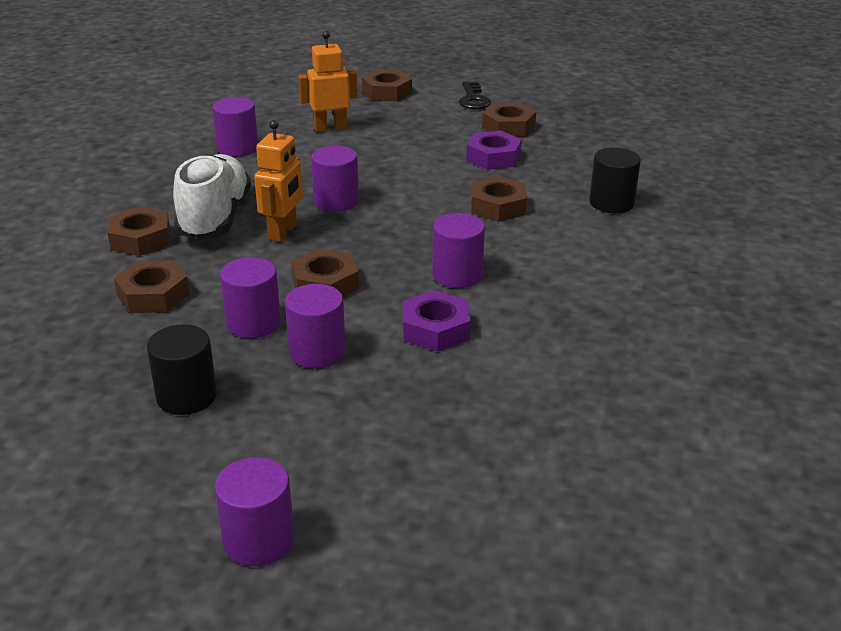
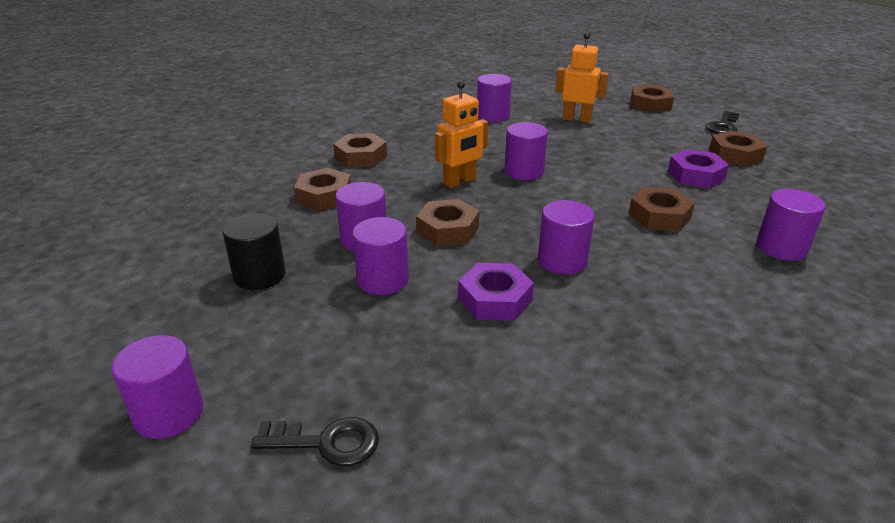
camera: 35 degrees right, 0 degrees up
white shoe [173,154,251,240] -> none
black cylinder [589,147,641,213] -> purple cylinder [756,189,825,261]
none -> black key [251,417,379,466]

